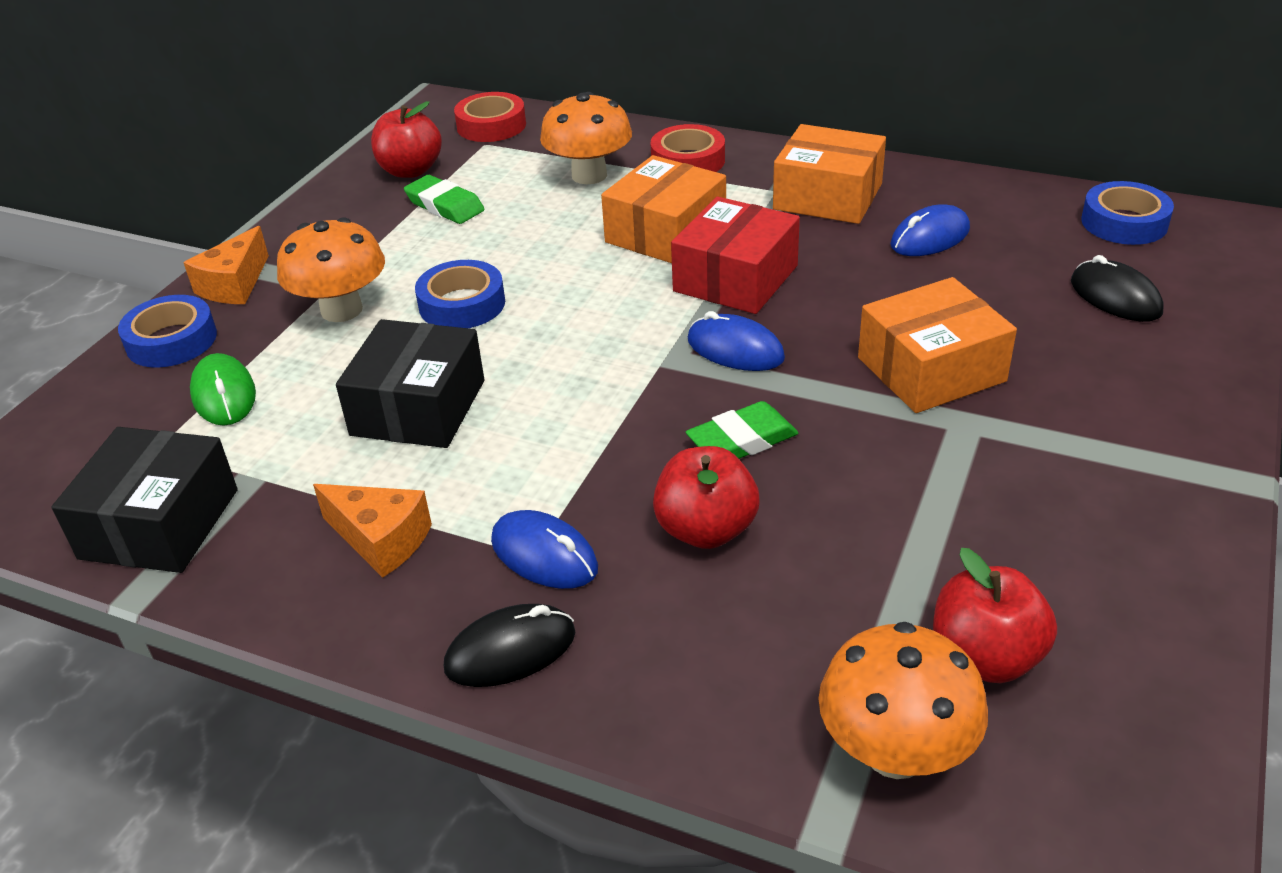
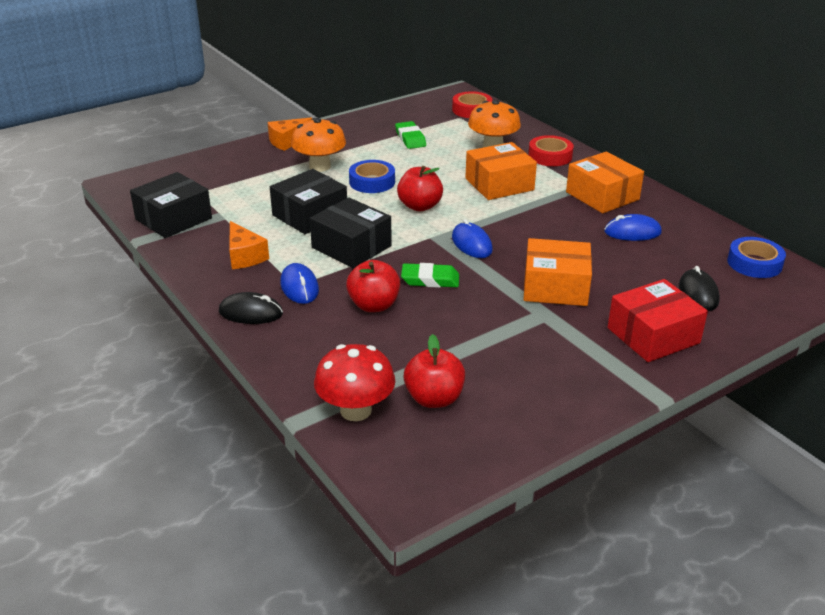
camera: 30 degrees right, 5 degrees down
blue tape [118,295,217,368] -> none
green mouse [190,353,256,425] -> none
red apple [371,101,442,178] -> red apple moved to [397,166,443,211]
red box [671,197,800,314] -> red box moved to [608,279,708,362]
orange mushroom [818,622,988,779] -> red mushroom [314,344,395,421]
none -> black box [310,198,392,268]

